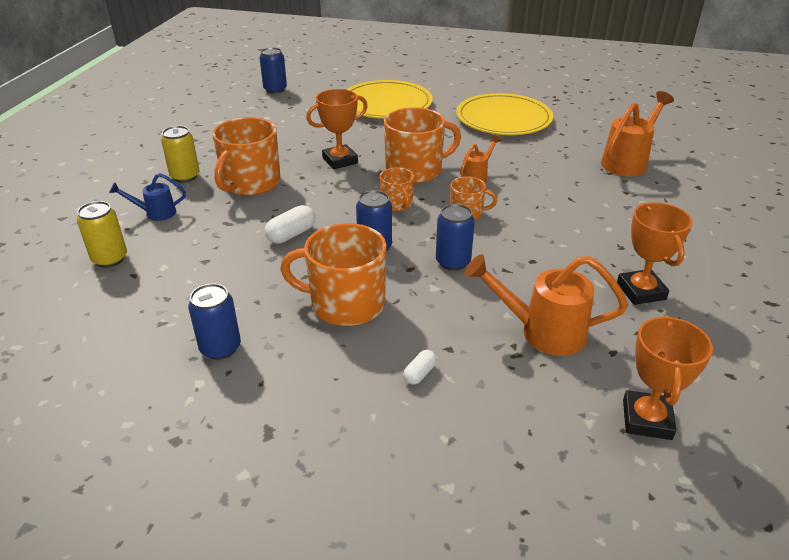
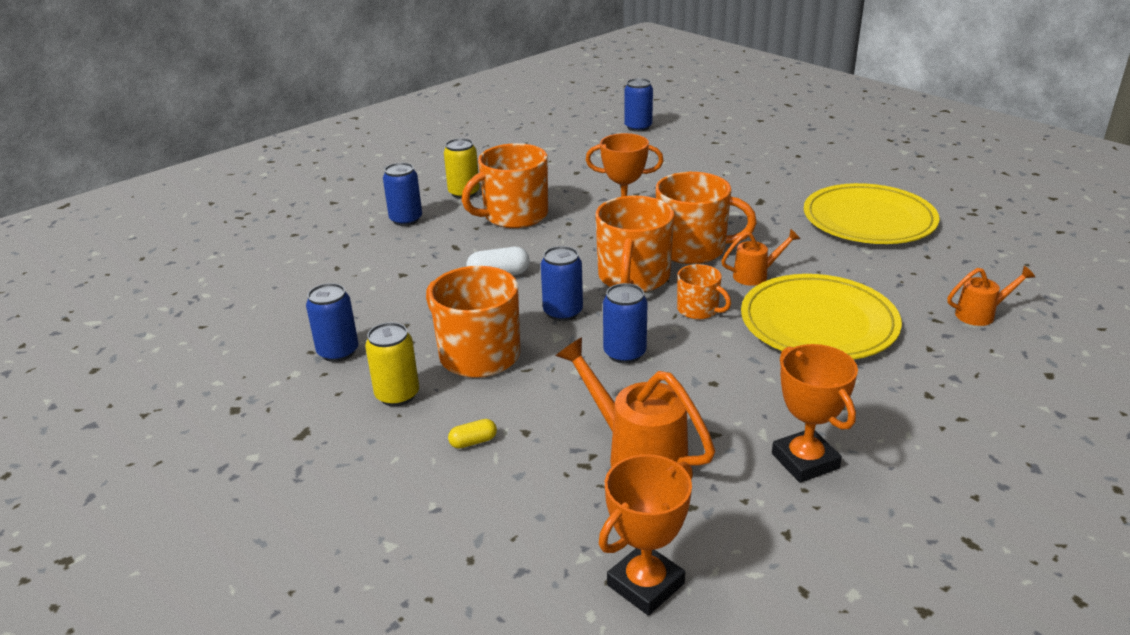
camera: 35 degrees right, 5 degrees down
yellow can [77,201,127,267] -> yellow can moved to [365,322,419,406]
blue watering can [109,173,186,221] -> blue can [383,163,422,226]
yellow plate [347,80,433,119] -> yellow plate moved to [741,274,902,360]
orange mug [380,168,414,211] -> orange mug [595,196,674,292], size x1.88
white capsule [403,350,437,385] -> yellow capsule [448,419,497,449]
orange watering can [601,91,674,176] -> orange watering can [947,266,1035,326], size x0.57
orange trophy [617,202,692,305] -> orange trophy turned 45 degrees counterclockwise [772,344,858,483]

